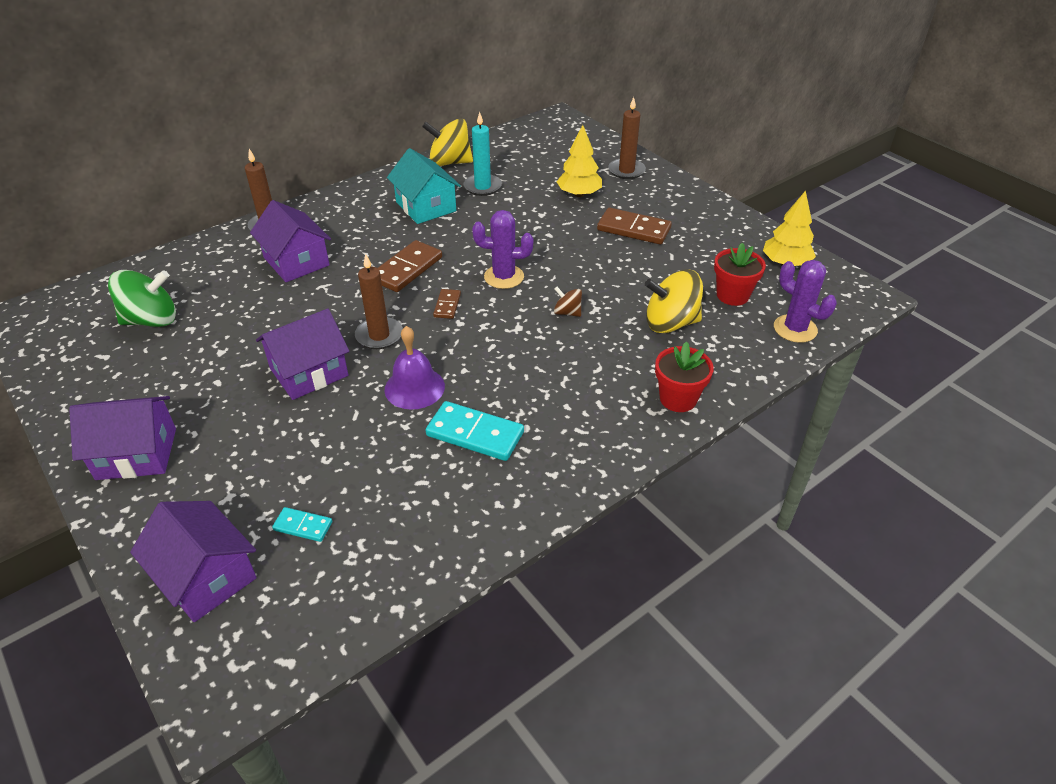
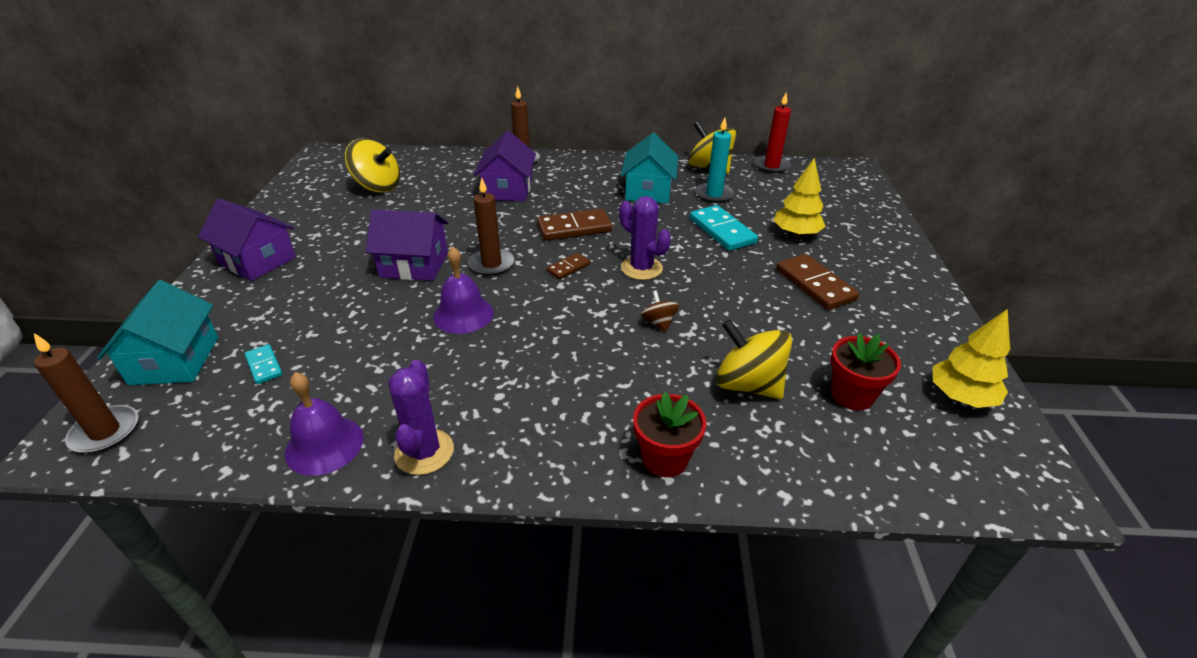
camera: 40 degrees right, 5 degrees down
green spinning top [108,270,176,327] -> yellow spinning top [345,138,400,193]
purple house [130,501,257,622] -> turquoise house [97,280,218,385]
turquoise domino [426,401,524,461] -> turquoise domino moved to [690,205,758,251]
brown candle [608,97,646,179] -> brown candle moved to [34,333,138,453]
purple cactus [774,260,837,343] -> purple cactus moved to [388,360,454,475]
none -> purple bell [285,372,364,476]
none -> red candle [754,92,791,174]

